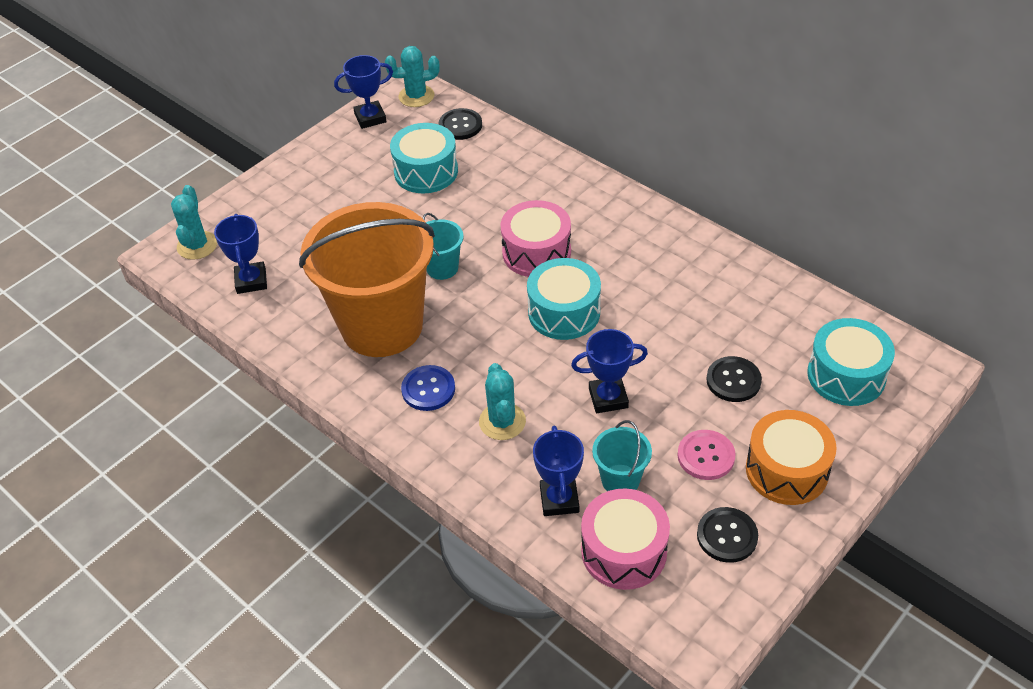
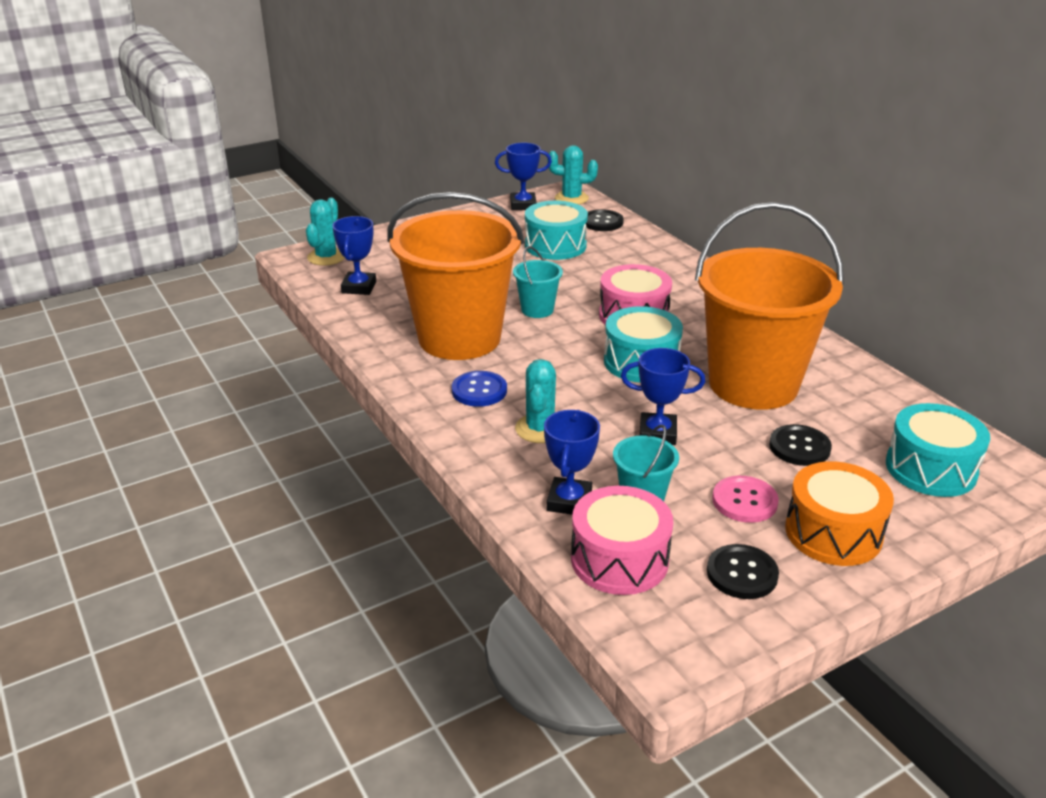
camera: 15 degrees right, 15 degrees down
none -> orange bucket [695,202,844,410]

